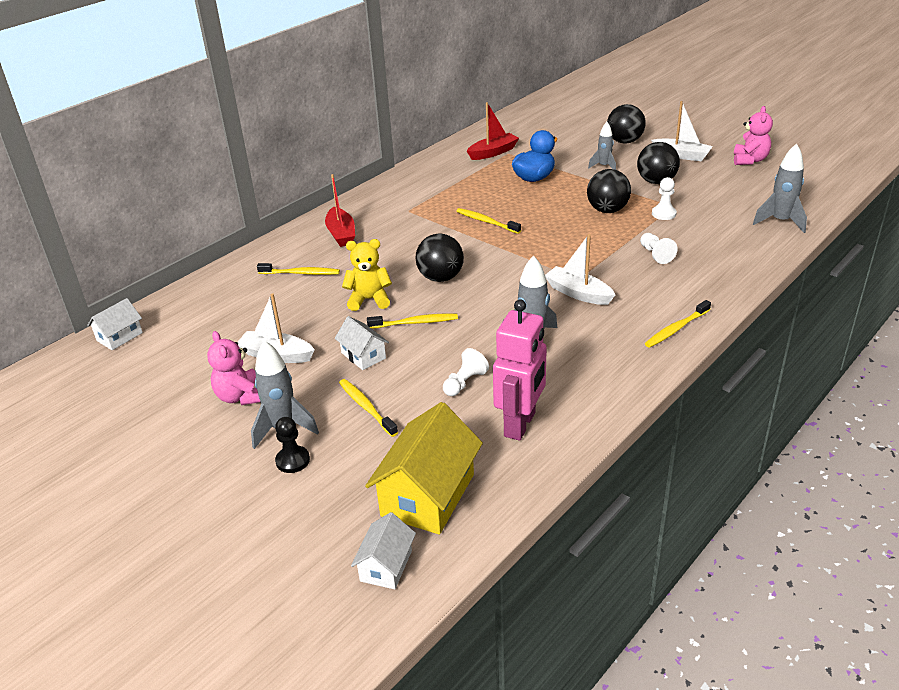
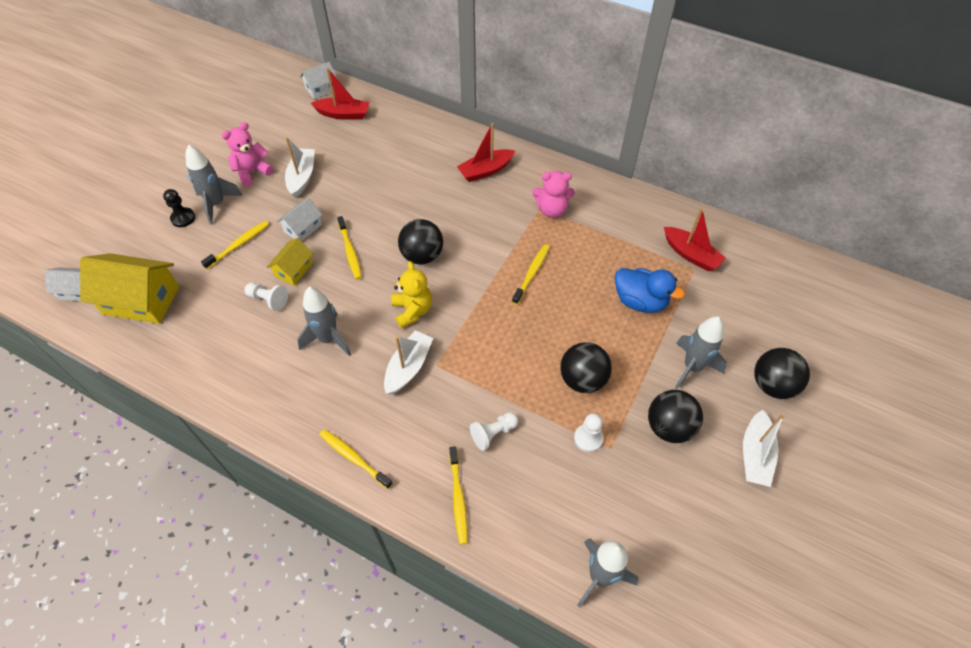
camera: 75 degrees right, 20 degrees up
white house [87,298,143,350] -> white house turned 60 degrees counterclockwise [300,62,337,99]
yellow toothbrush [257,263,340,275] -> yellow toothbrush moved to [449,446,468,544]
yellow teddy bear [342,239,392,311] -> yellow teddy bear moved to [391,261,432,328]
pink robot [493,300,547,441] -> none
grey rocket [588,122,616,170] -> grey rocket [675,316,727,389], size x1.55
pink teddy bear [734,106,773,165] -> pink teddy bear moved to [532,171,575,218]
none -> yellow house [267,238,313,286]
none -> red boat [311,67,370,120]

